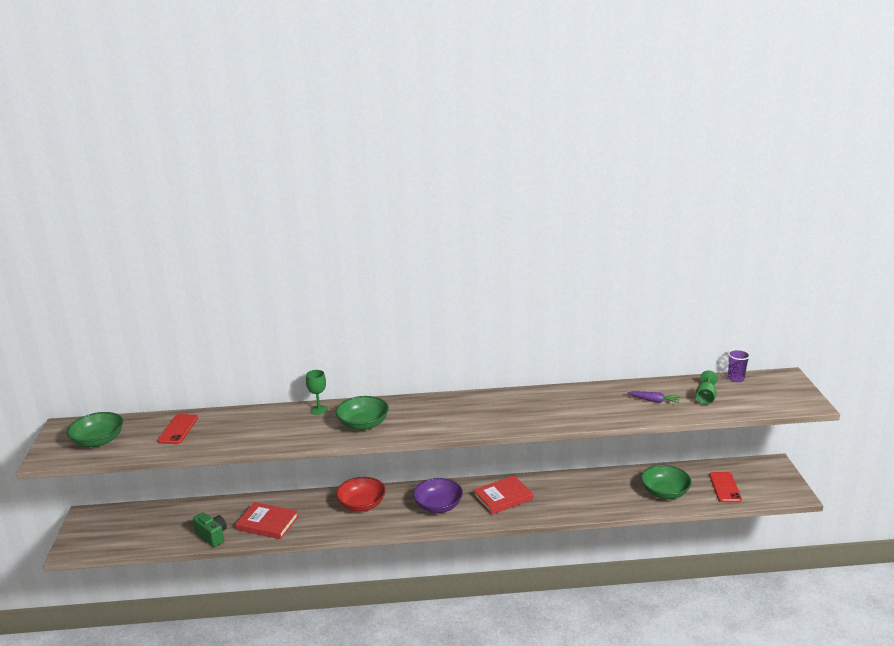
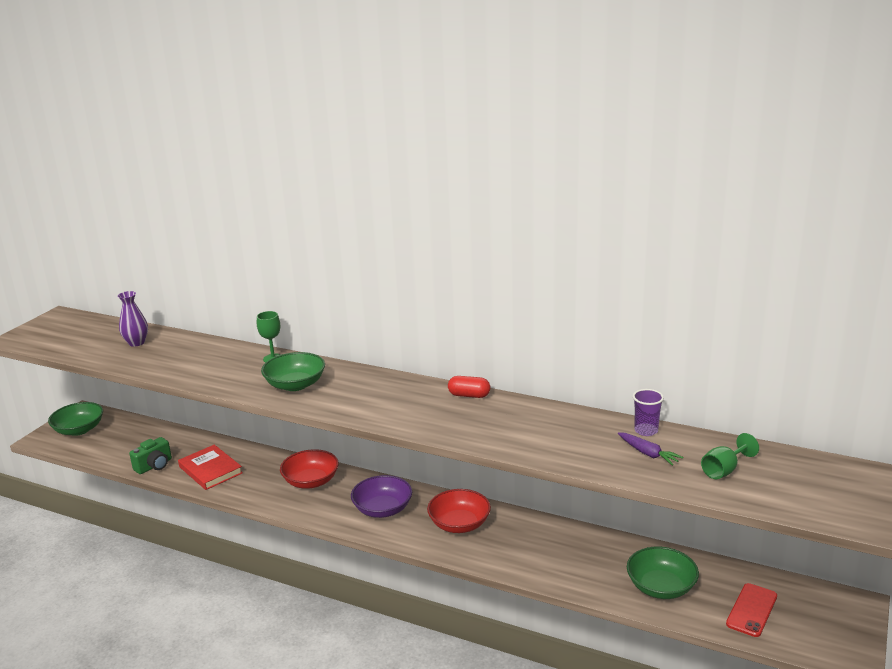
camera: 30 degrees right, 0 degrees up
green bowl [67,412,123,447] -> green bowl moved to [48,402,103,436]
red phone [157,414,198,444] -> purple vase [118,291,148,347]
green camera [193,512,227,547] -> green camera turned 60 degrees clockwise [129,437,172,474]
red book [473,475,533,515] -> red bowl [427,489,491,533]
purple cup [728,349,750,382] -> purple cup moved to [633,389,664,436]
none -> red capsule [448,376,490,398]

